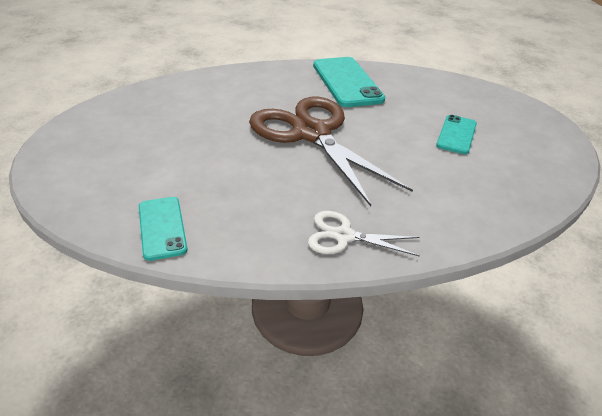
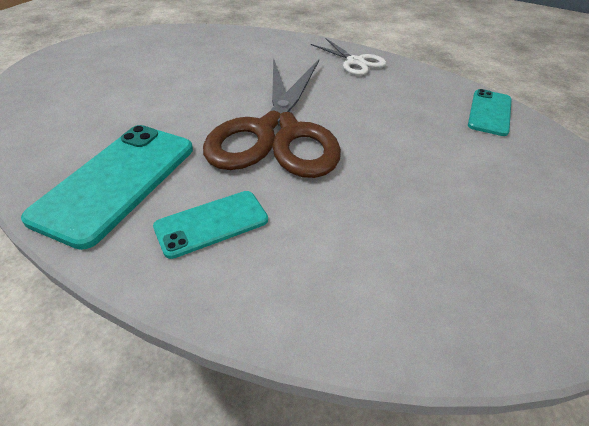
camera: 140 degrees left, 5 degrees up
turquoise phone [436,115,477,154] -> turquoise phone moved to [153,191,268,259]

